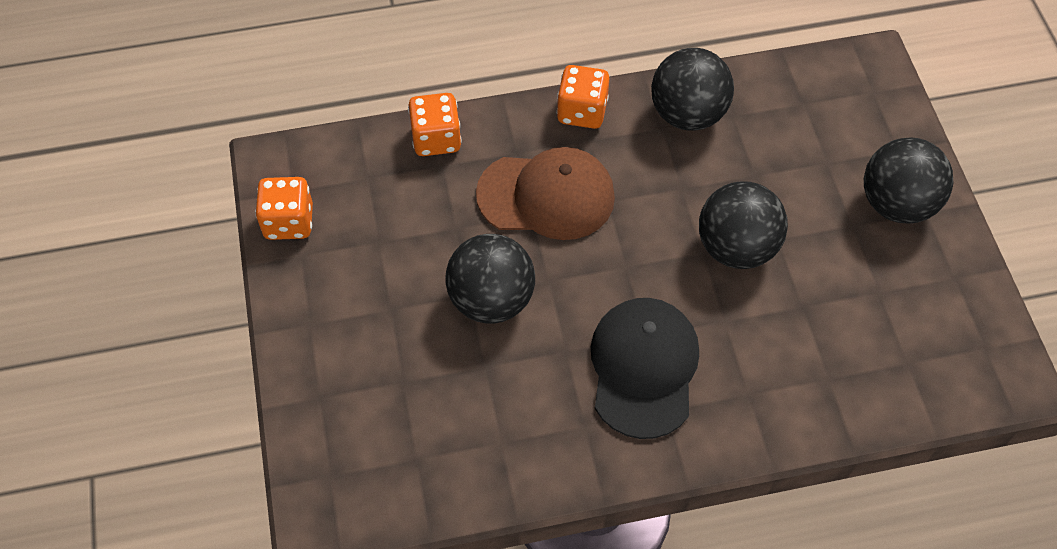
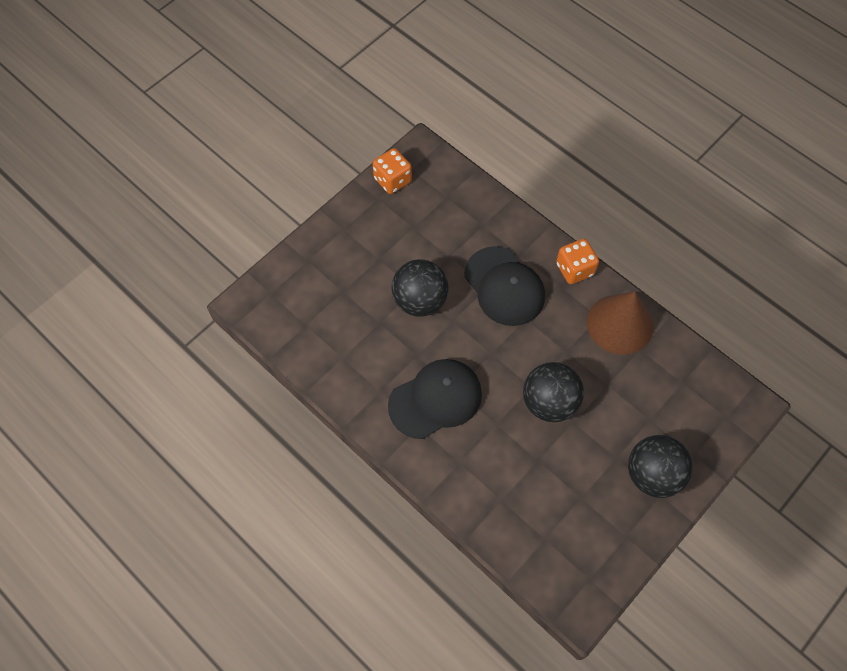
camera: 55 degrees right, 5 degrees up
orange dice [408,93,462,156] -> none
brown cap [476,147,615,240] -> black cap [464,246,545,326]
black ball [651,48,734,131] -> brown cone [587,292,653,355]

